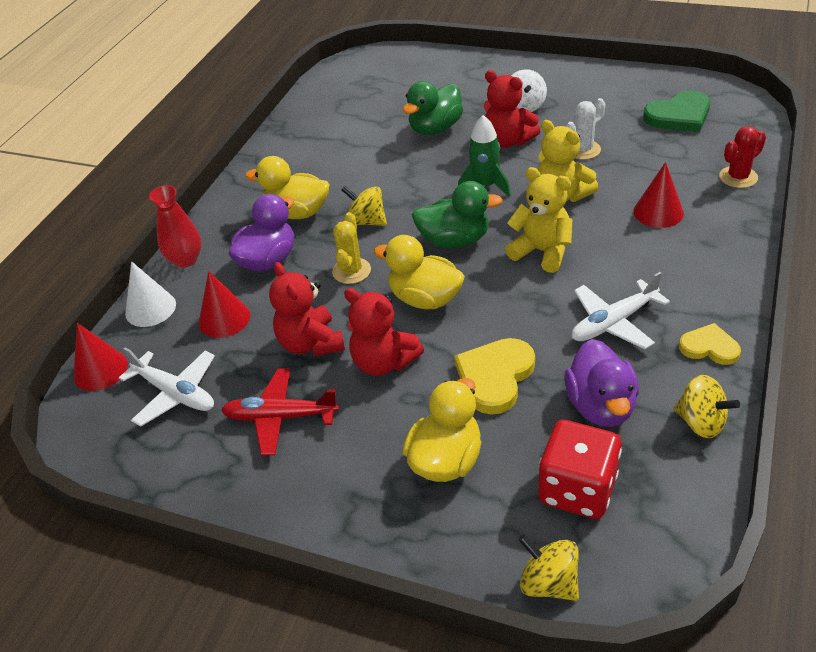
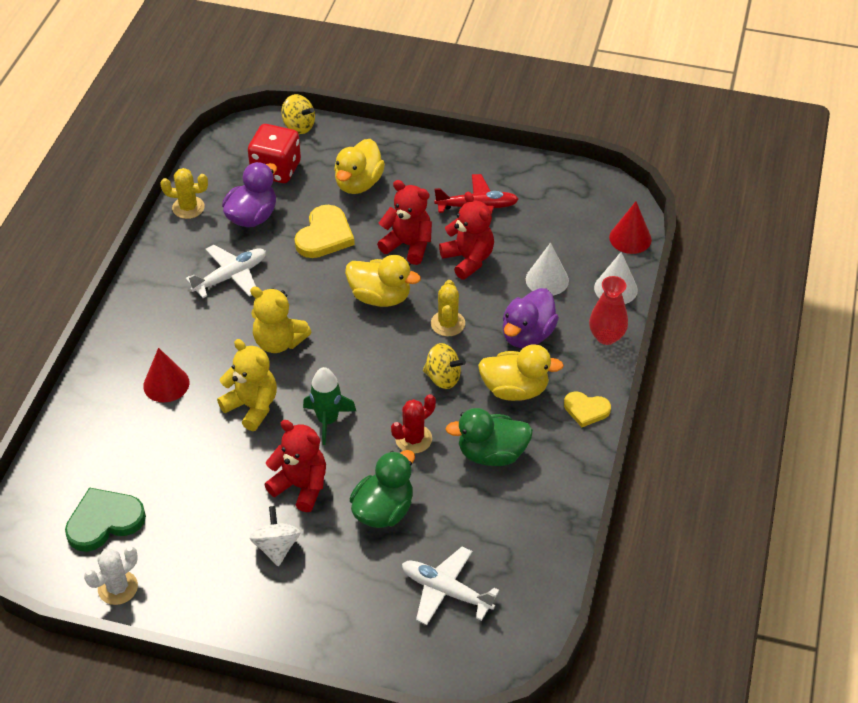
camera: 170 degrees right, 5 degrees up
white plane [119,347,215,427] -> white plane moved to [402,547,499,625]
red cone [199,271,250,338] -> white cone [526,243,569,296]
green duck [412,181,503,248] -> green duck moved to [445,408,533,466]
purple duck [564,339,639,427] -> purple duck turned 45 degrees clockwise [222,162,277,227]
white cactus [566,98,605,160] -> white cactus moved to [84,546,138,605]
yellow spinning top [673,375,740,438] -> yellow cactus [160,168,208,219]
yellow heart [679,323,741,365] -> yellow heart moved to [564,391,611,427]
red cactus [719,126,766,188] -> red cactus moved to [391,394,436,453]

